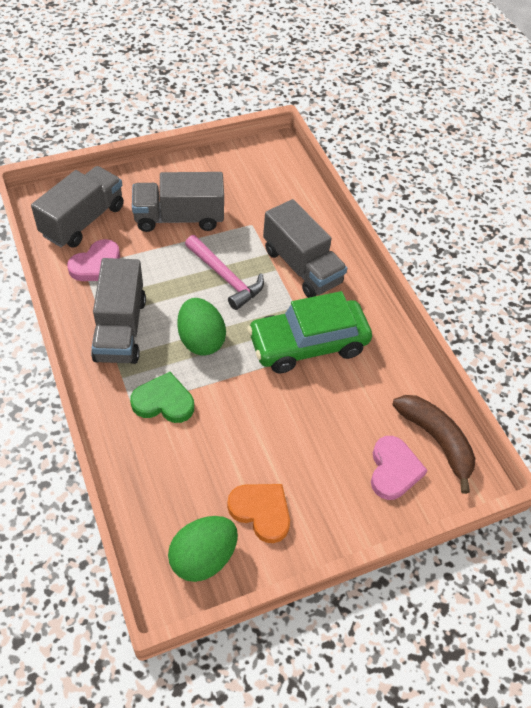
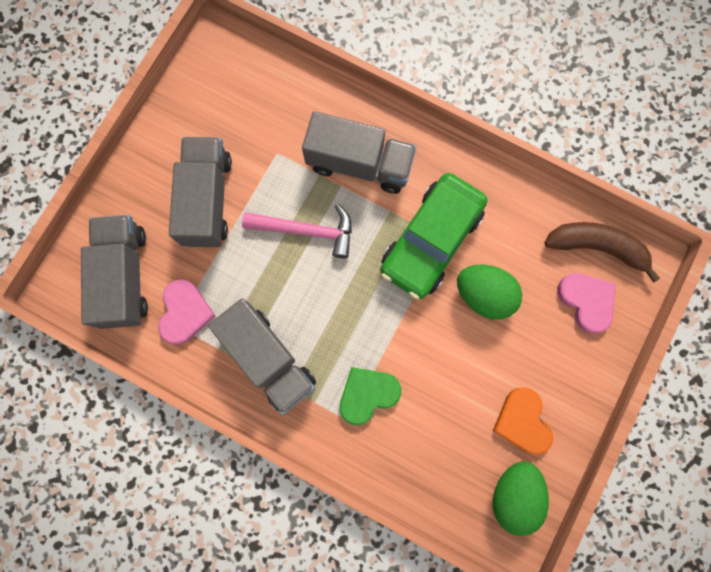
camera: 35 degrees left, 25 degrees up
grey truck [132,172,224,232] -> grey truck turned 135 degrees clockwise [169,137,232,247]
green egg [177,298,226,356] -> green egg moved to [457,265,522,320]
orange heart [227,484,290,543] -> orange heart turned 105 degrees counterclockwise [493,387,553,455]

